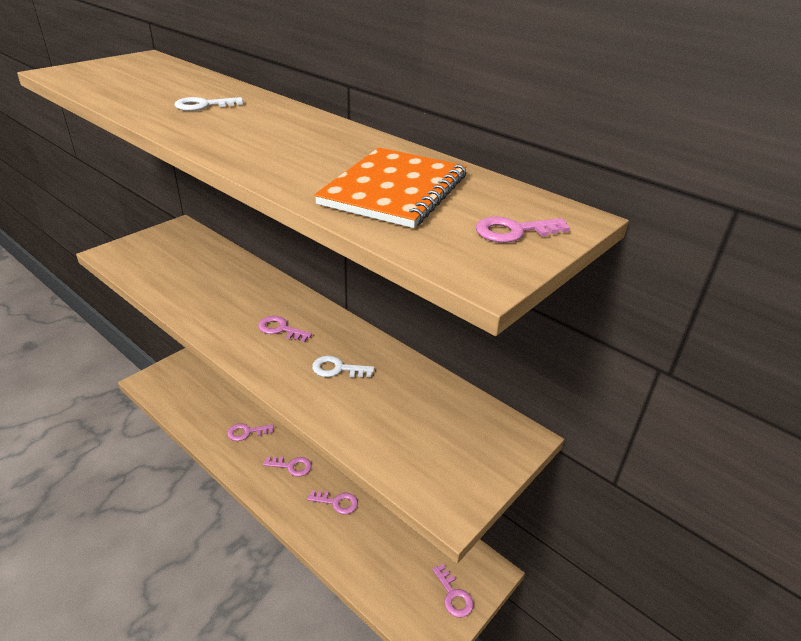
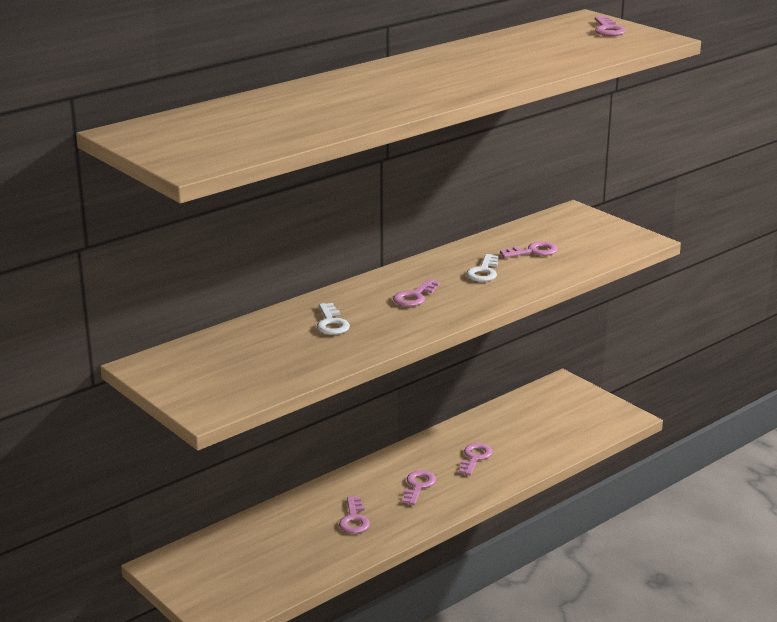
camera: 80 degrees left, 10 degrees down
white key [174,97,243,111] -> white key moved to [317,303,350,335]
orange notebook [314,147,467,228] -> none
pink key [432,564,473,617] -> pink key moved to [500,241,558,258]

